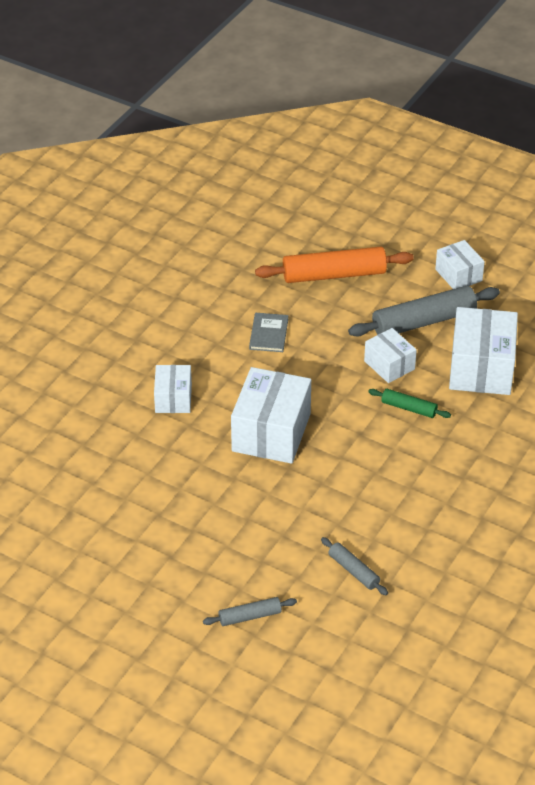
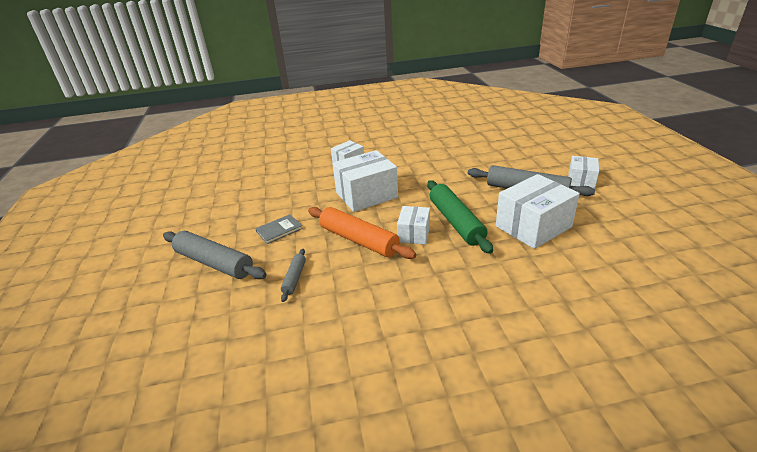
camera: 50 degrees right, 10 degrees down
grey rolling pin [203,597,297,626] -> grey rolling pin [163,231,266,279], size x1.97
grey book [249,313,288,352] -> grey book moved to [255,214,303,244]
orange rolling pin [255,247,414,283] -> orange rolling pin moved to [308,207,416,259]
white box [364,328,417,383] -> white box moved to [397,206,430,245]
green rolling pin [368,389,451,418] -> green rolling pin [427,180,493,254], size x1.97

